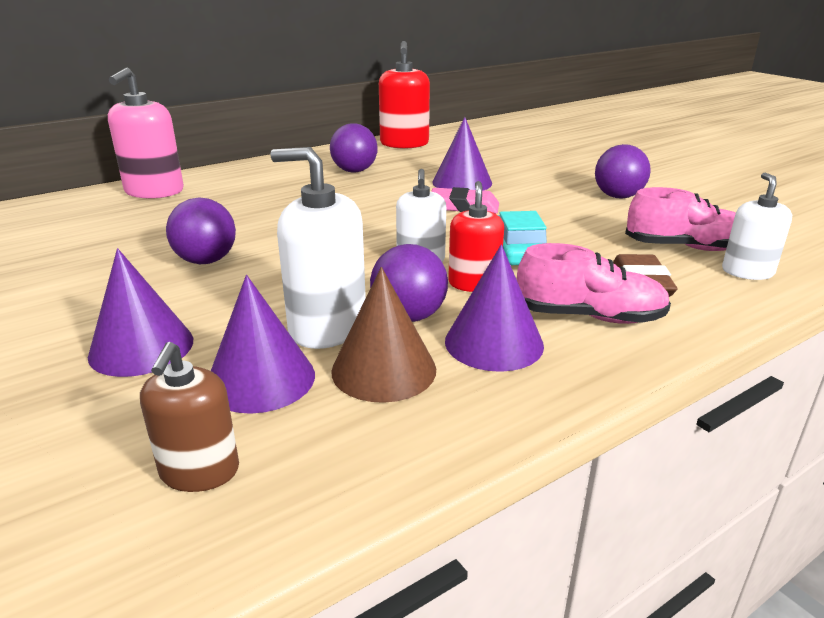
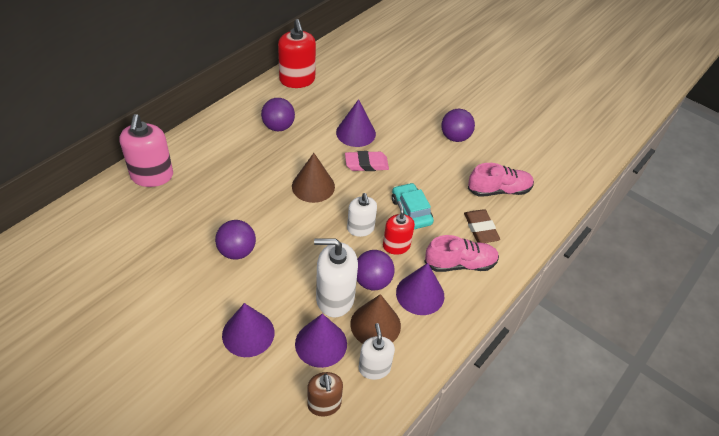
camera: 20 degrees left, 20 degrees up
white soap dispenser [722,173,792,280] -> white soap dispenser moved to [359,323,395,380]
none -> brown cone [292,153,335,203]

